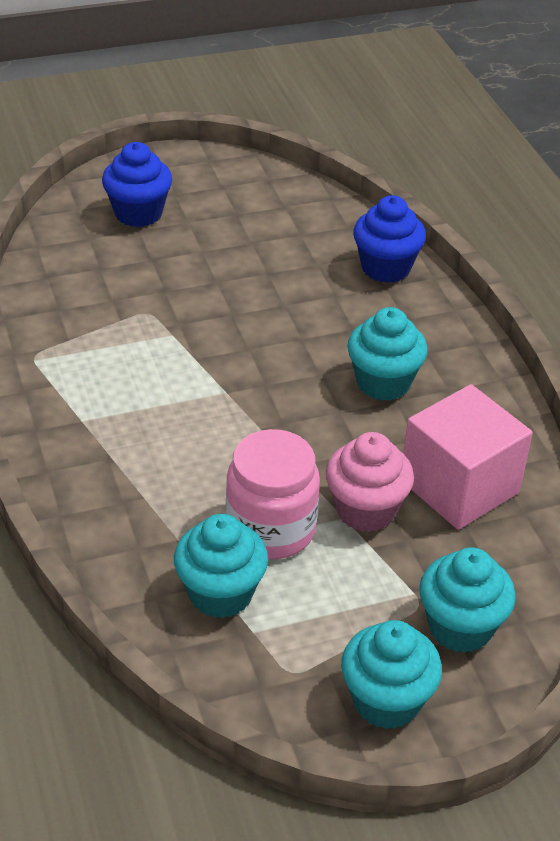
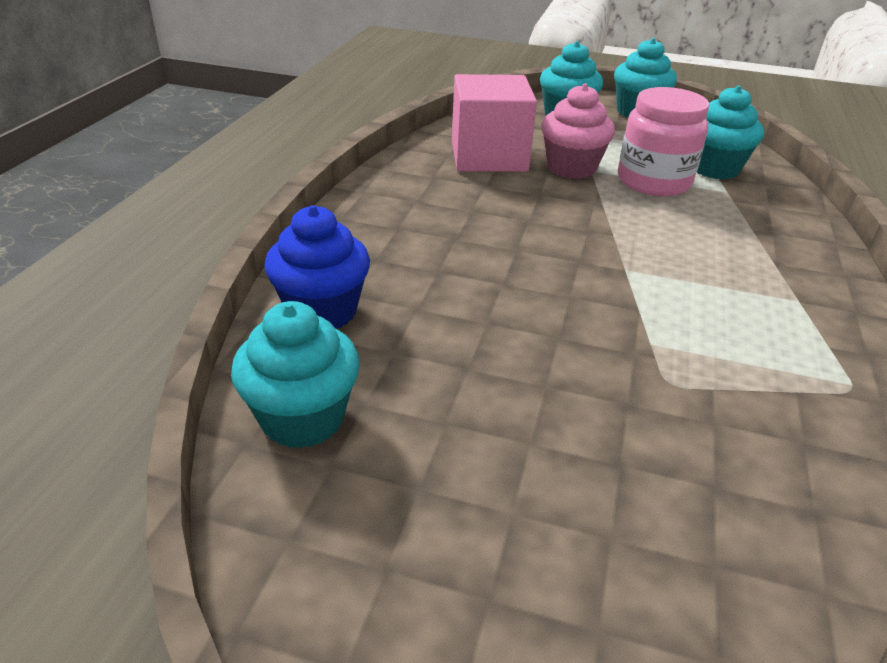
camera: 145 degrees left, 5 degrees down
blue cupcake [102,142,172,227] -> none
turquoise cupcake [347,307,428,401] -> turquoise cupcake moved to [231,301,360,449]

